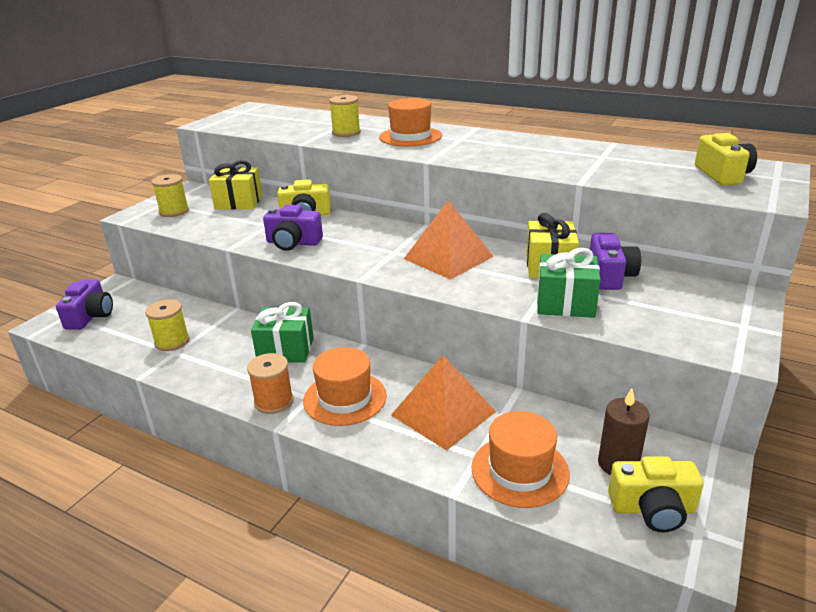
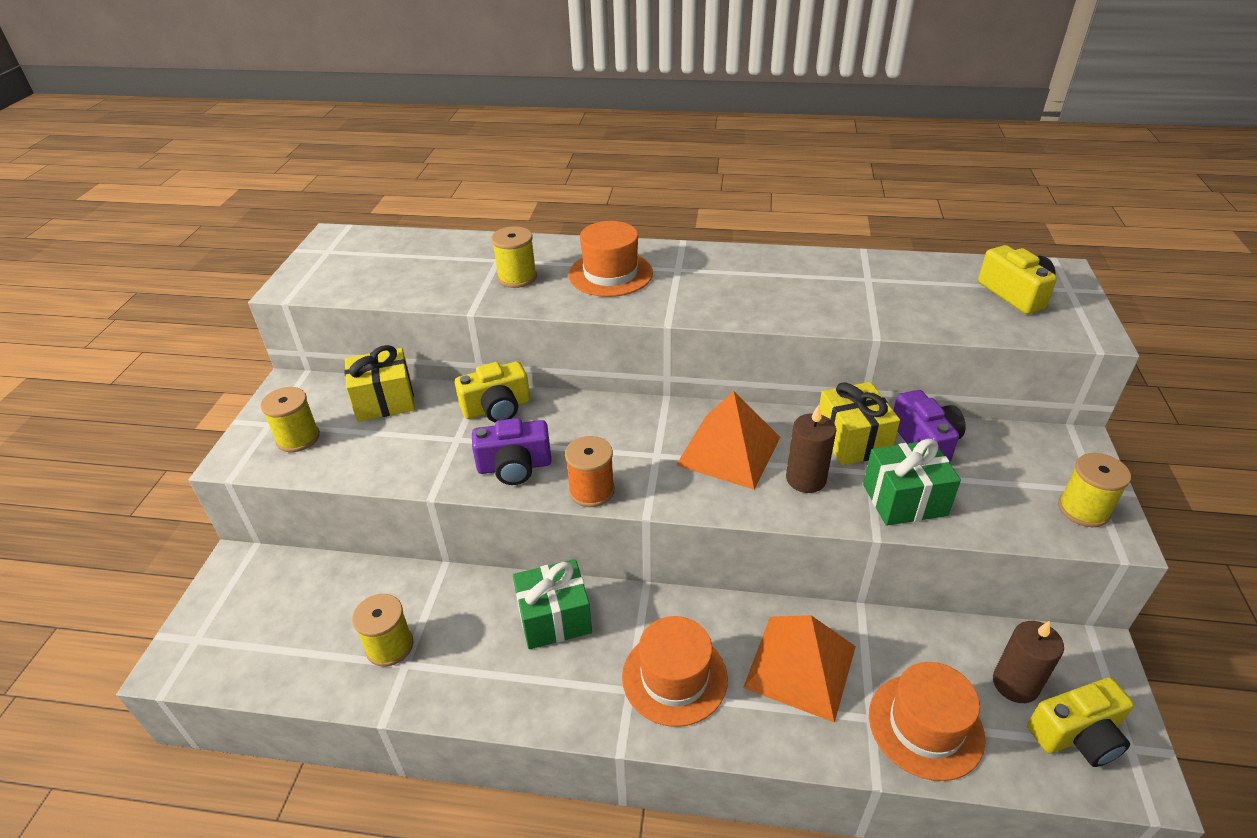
camera: 20 degrees left, 10 degrees up
purple camera [56,279,113,330] -> none
orange spool [247,353,293,414] -> orange spool moved to [565,436,615,507]
none -> brown candle [786,405,836,493]
none -> yellow spool [1058,453,1131,527]

